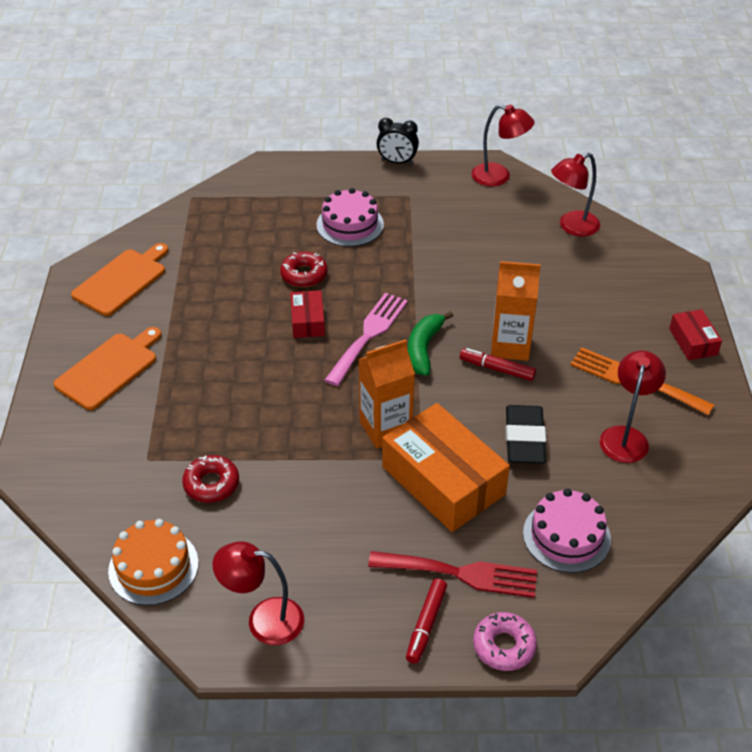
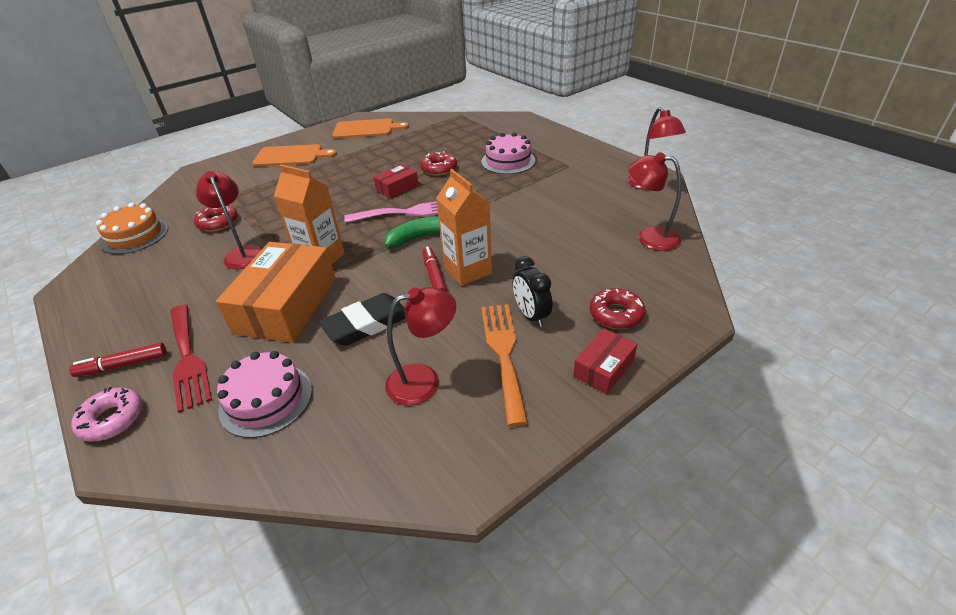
camera: 55 degrees right, 5 degrees down
red lamp [212,541,304,645] -> red lamp moved to [196,171,263,269]
black clock [376,118,419,164] -> black clock moved to [513,256,552,327]
none -> red donut [590,288,645,329]

